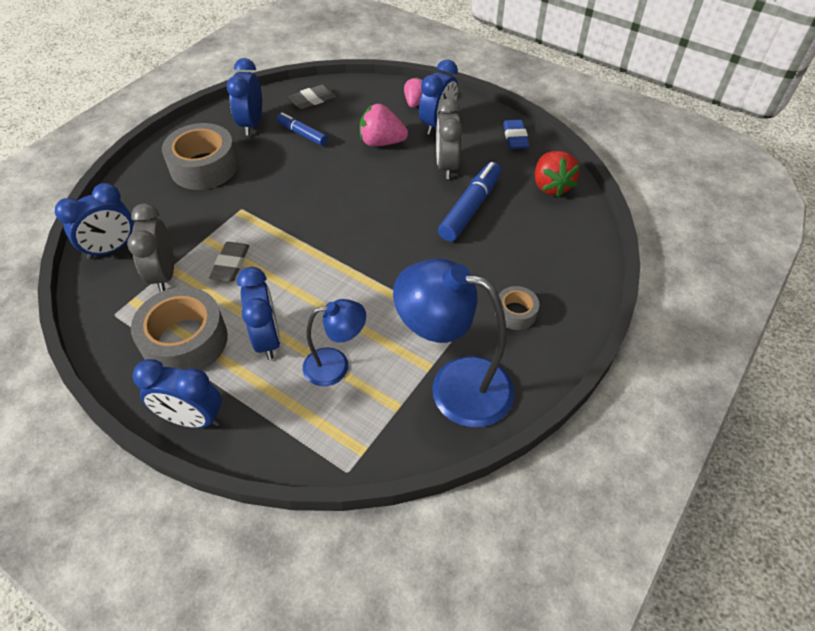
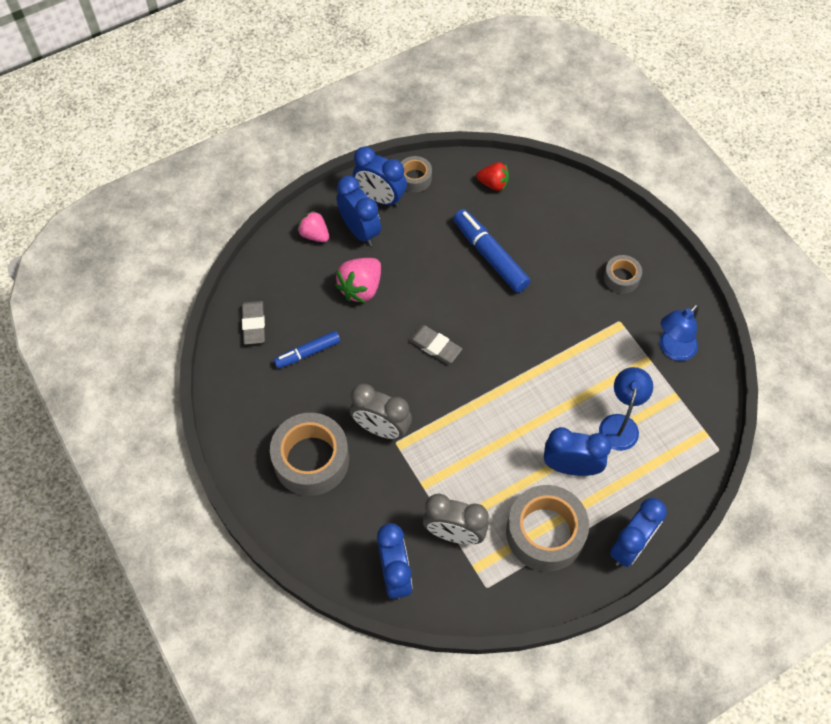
camera: 65 degrees left, 10 degrees up
grey eraser [209,242,250,282] -> grey eraser moved to [408,325,462,363]
blue clock [226,58,262,135] -> blue clock moved to [353,146,407,207]
blue lamp [393,259,515,428] -> blue lamp [660,304,699,361], size x0.58
grey clock [436,98,463,179] -> grey clock moved to [350,384,412,439]
blue eraser [503,120,530,149] -> grey tape [401,156,432,192]
red strawberry [535,151,580,197] -> red strawberry [477,162,509,191], size x0.66

